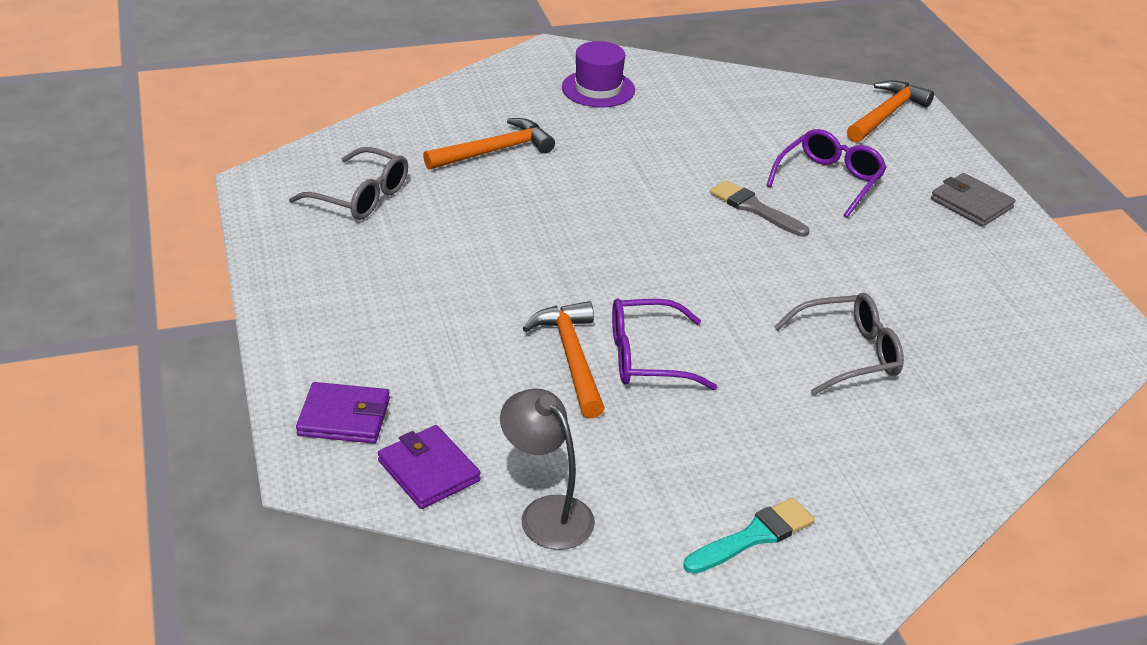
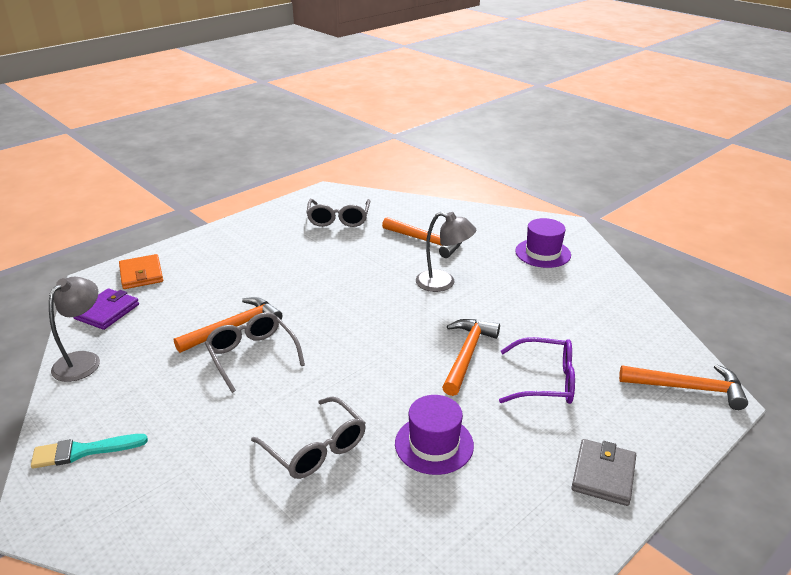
camera: 65 degrees right, 5 degrees down
purple wallet [296,382,390,444] -> orange wallet [119,254,163,289]
purple glasses [612,298,717,390] -> grey glasses [205,312,305,393]
turquoise brush [683,498,815,574] -> turquoise brush turned 135 degrees clockwise [31,434,148,469]
grey brush [710,180,809,237] -> orange hammer [442,319,500,396]
none -> purple hat [395,395,474,475]
none -> grey lamp [416,212,476,292]

